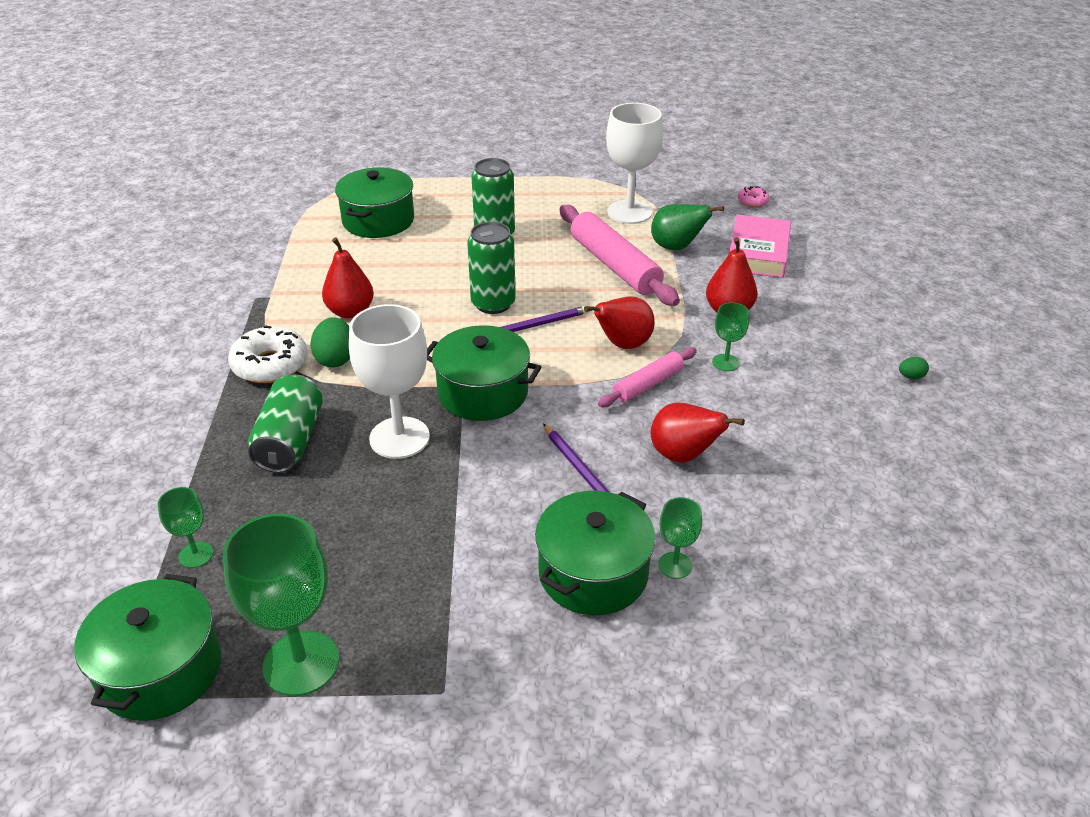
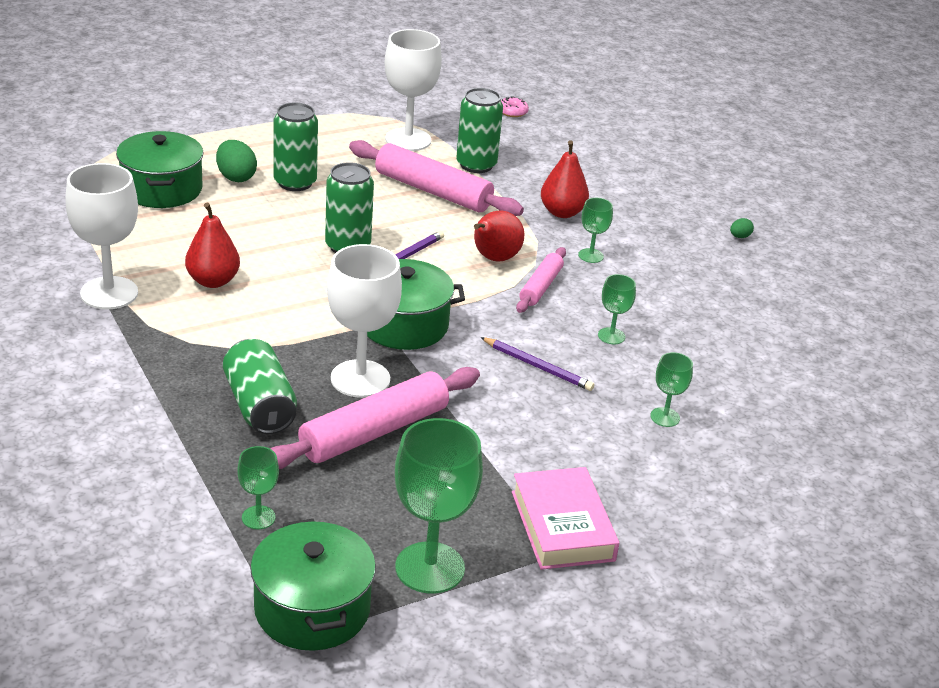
camera: 30 degrees left, 5 degrees down
white donut [228,326,308,383] -> none
green egg [310,317,350,367] -> green egg moved to [216,140,257,182]
green pot [535,491,656,615] -> none
red pear [650,402,745,463] -> green goblet [598,274,636,344]
green pear [651,204,724,250] -> green can [456,88,503,173]
pink book [729,214,791,278] -> pink book moved to [512,467,619,570]
none -> white goblet [65,163,138,310]
none -> pink rolling pin [270,367,480,469]

